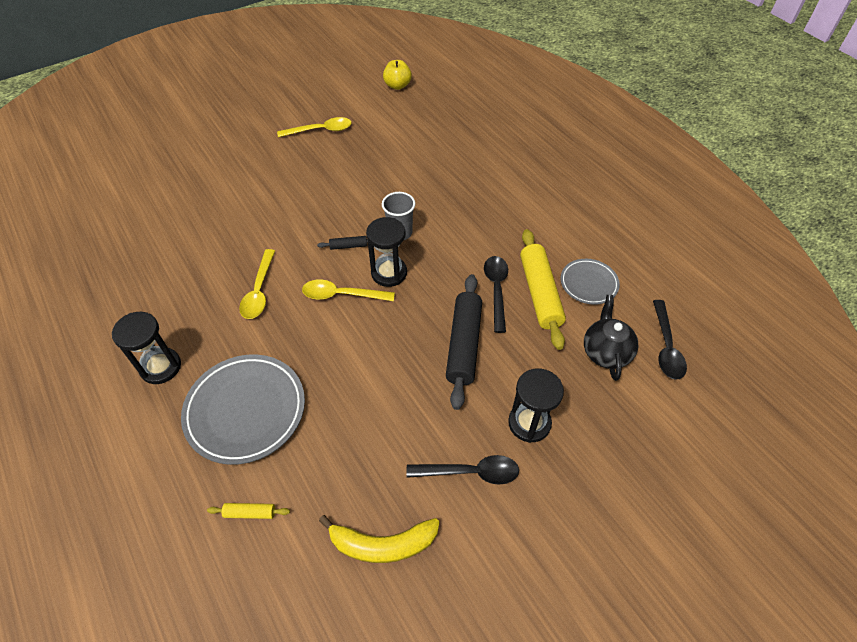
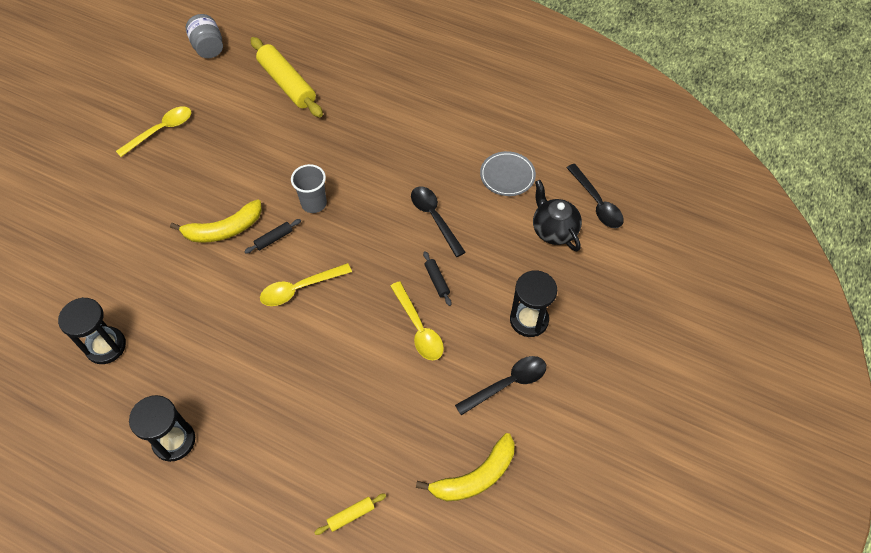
camera: 30 degrees left, 5 degrees up
grey plate [181,354,305,465] -> none
yellow spoon [239,249,275,319] -> yellow spoon moved to [390,281,444,360]
black hourglass [366,217,407,287] -> black hourglass moved to [58,297,126,364]
yellow apple [383,60,412,90] -> grey jar [186,14,223,58]
black rolling pin [446,274,482,410] -> black rolling pin [423,251,452,306], size x0.44
yellow rolling pin [520,229,566,350] -> yellow rolling pin moved to [250,37,323,118]
none -> yellow banana [170,199,262,243]

